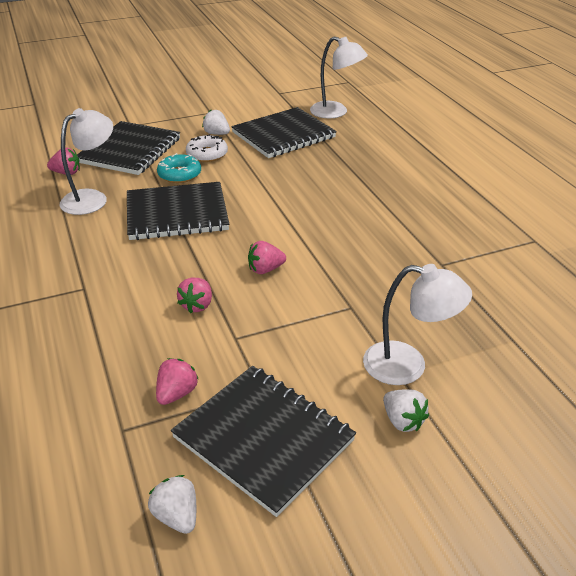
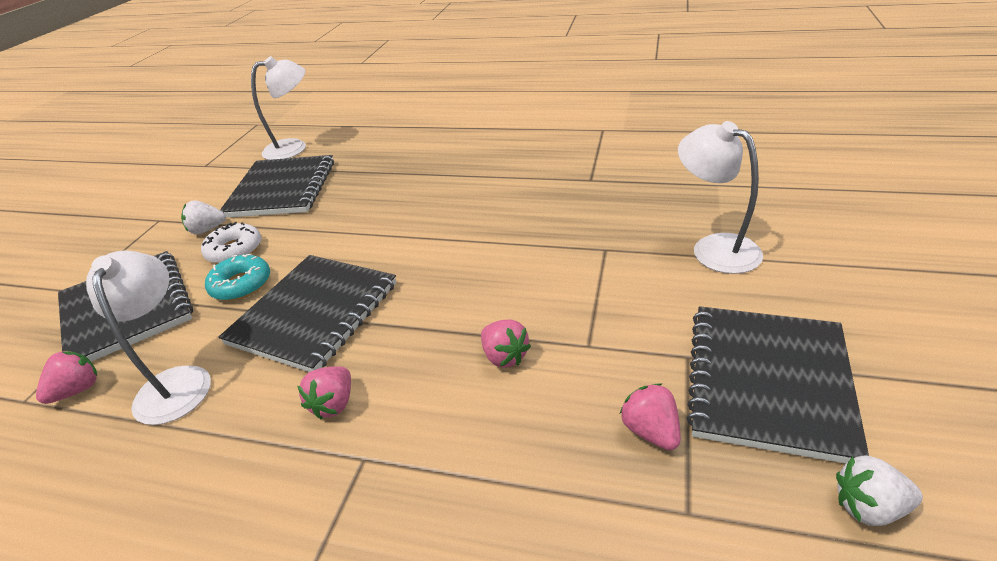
camera: 50 degrees left, 0 degrees up
black notebook [171,366,356,517] -> black notebook turned 60 degrees counterclockwise [687,306,869,463]
pink strawberry [248,241,286,274] -> pink strawberry moved to [298,366,351,419]
white lamp [363,264,472,385] -> white lamp turned 90 degrees counterclockwise [678,121,763,274]
white strawberry [383,390,429,432] -> none

